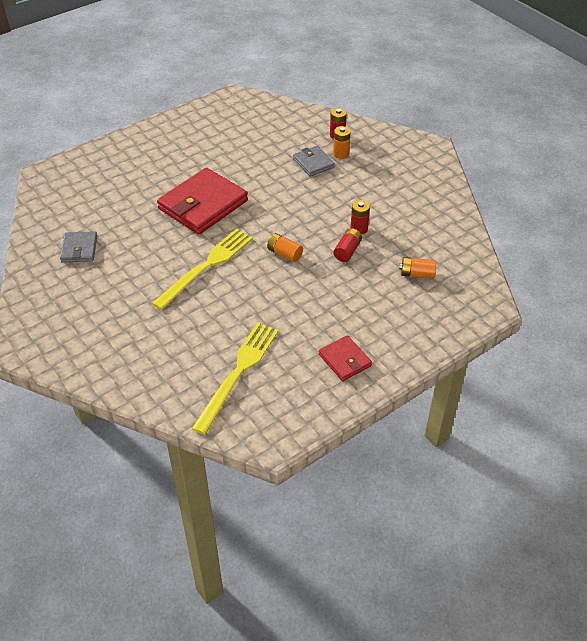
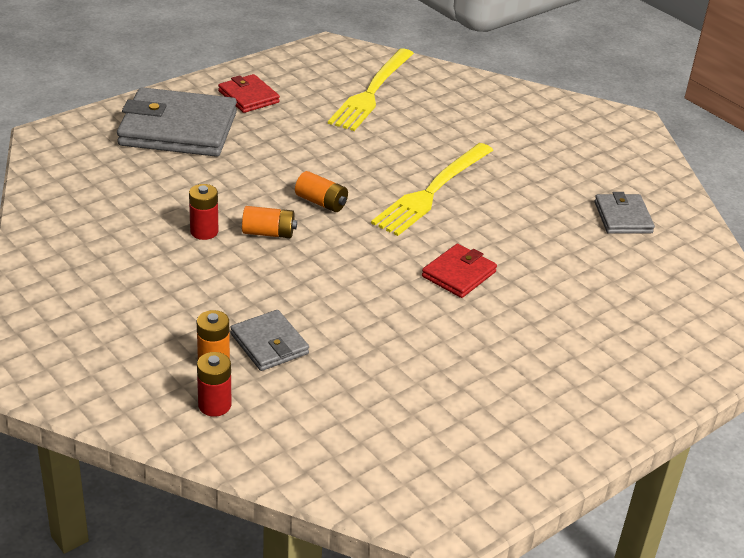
camera: 175 degrees right, 10 degrees down
red wallet [157,168,248,234] -> red wallet [422,244,497,298], size x0.51
red battery [333,228,362,262] -> none
orange battery [399,257,436,279] -> orange battery moved to [242,206,297,238]
none -> grey wallet [117,87,237,157]

